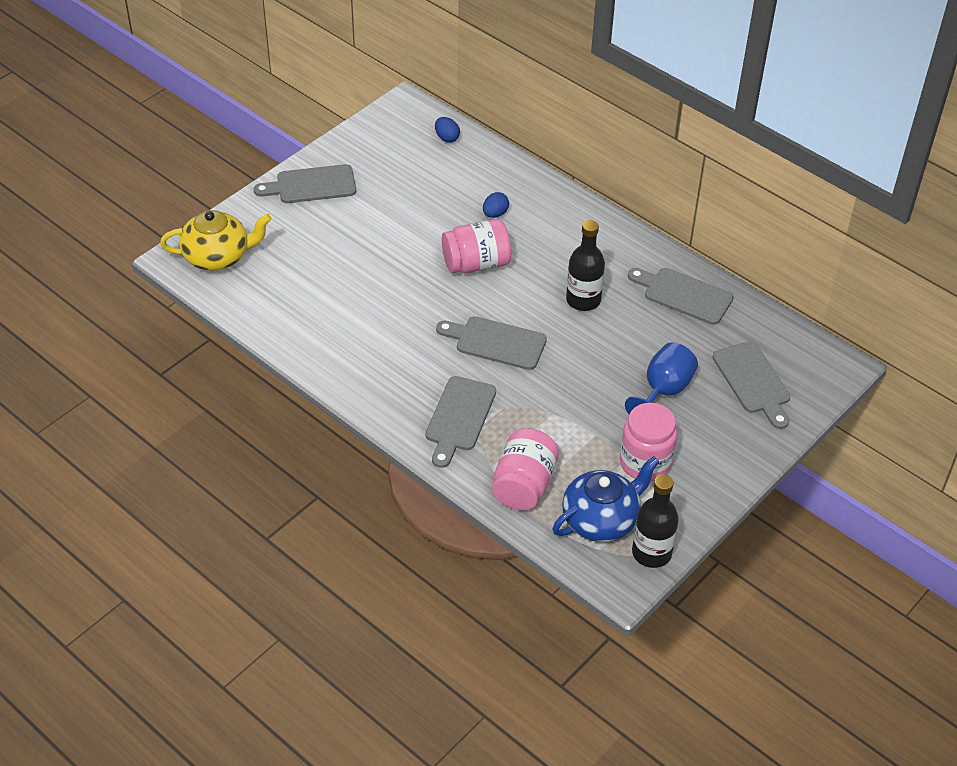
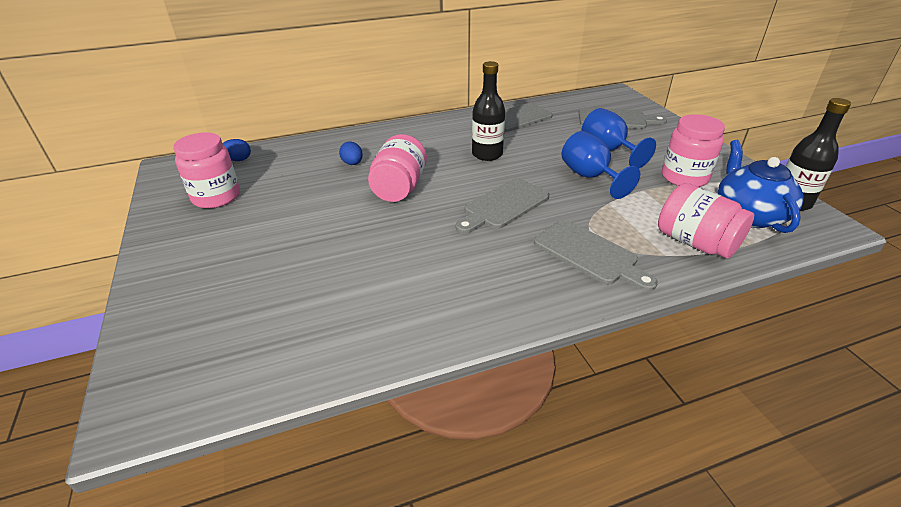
camera: 60 degrees left, 10 degrees down
yellow teapot [160,210,272,271] -> none
grey cutting board [254,164,356,203] -> none
none -> pink jar [173,132,240,208]
none -> blue goblet [562,131,640,199]

